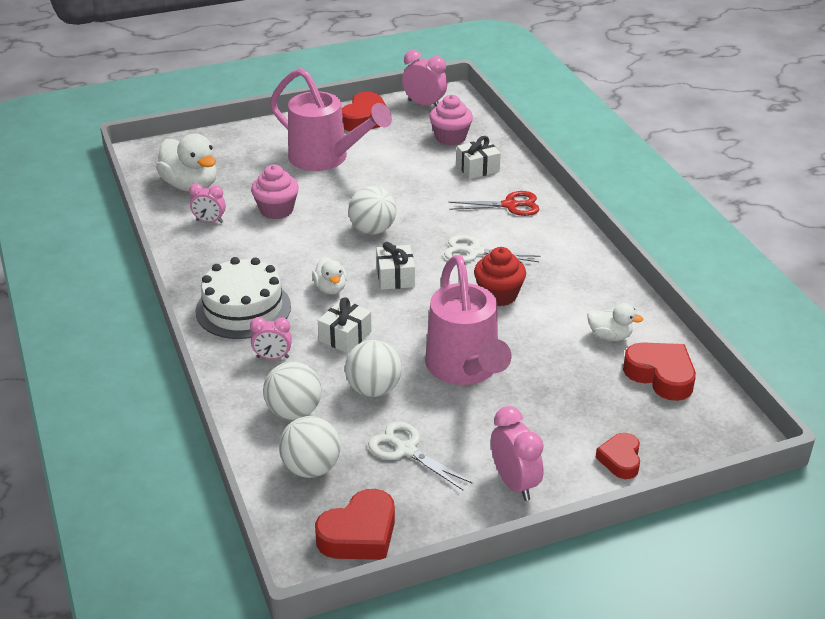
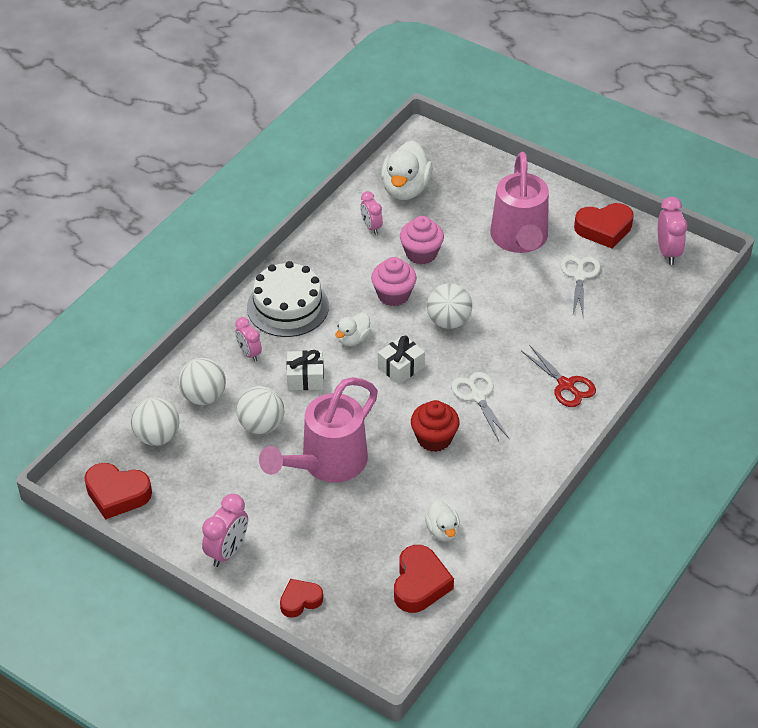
camera: 55 degrees right, 10 degrees up
white scissors [368,422,473,490] -> white scissors moved to [560,255,601,318]
pink cupcake [429,95,473,146] -> pink cupcake moved to [371,257,417,306]
white gift [456,136,501,179] -> none

